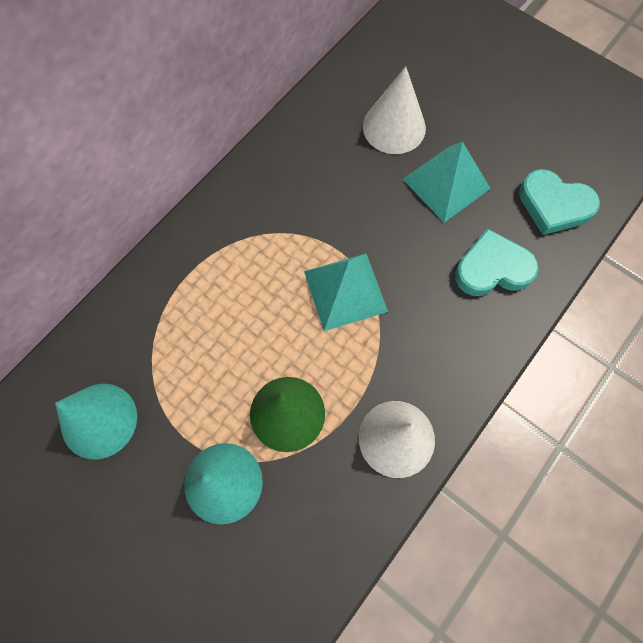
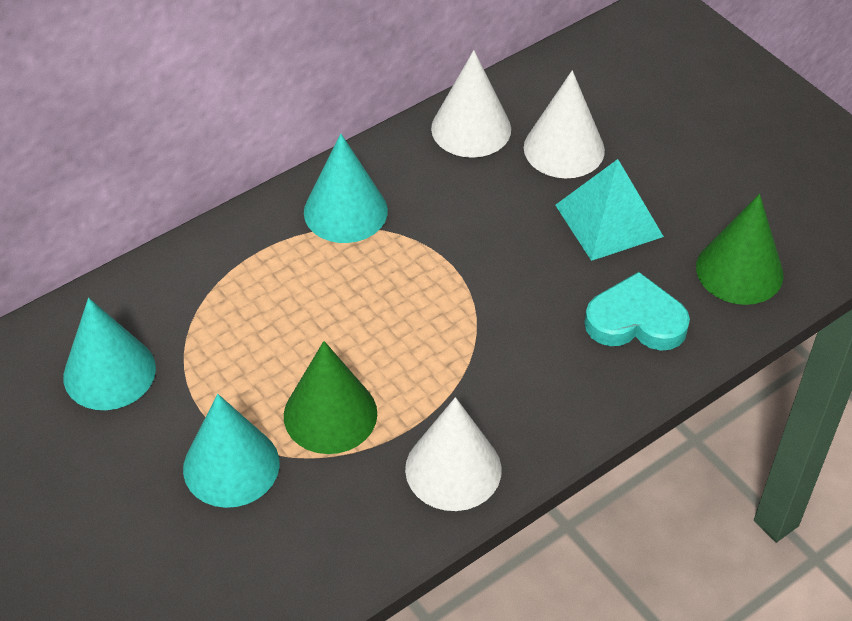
camera: 15 degrees right, 20 degrees down
turquoise pyramid [304,254,388,331] -> none
turquoise heart [519,169,600,235] -> green cone [696,194,784,305]
none -> turquoise cone [304,134,388,243]
none -> white cone [431,50,511,158]

